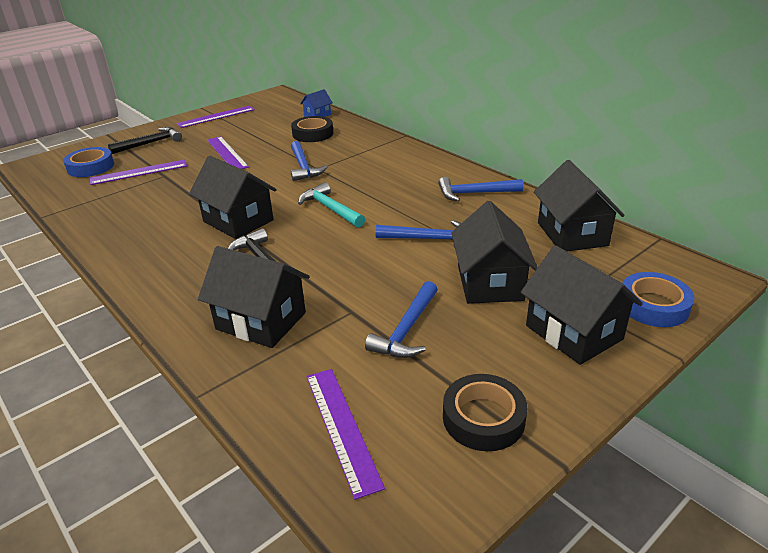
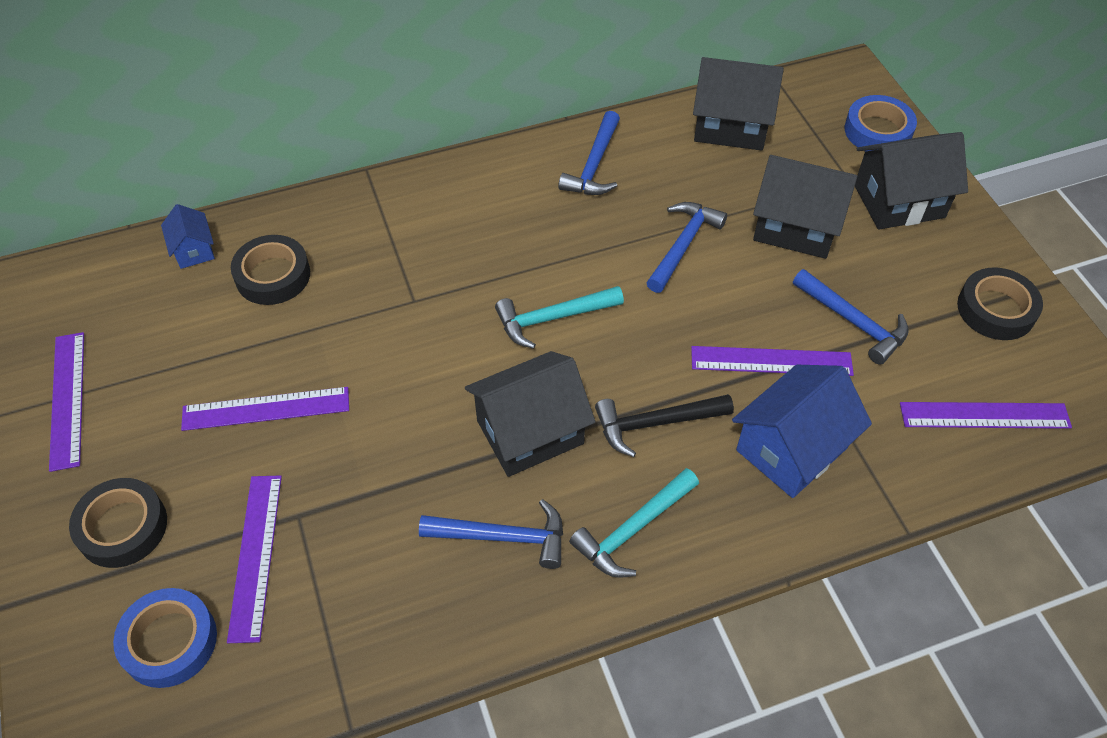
camera: 70 degrees left, 20 degrees up
black hammer [108,127,182,154] -> black tape [69,478,167,568]
black house [198,246,310,348] -> blue house [732,365,872,498]
blue hammer [291,141,327,181] -> blue hammer moved to [419,499,563,569]
none -> turquoise hammer [569,468,699,578]
none -> purple ruler [691,346,854,376]

